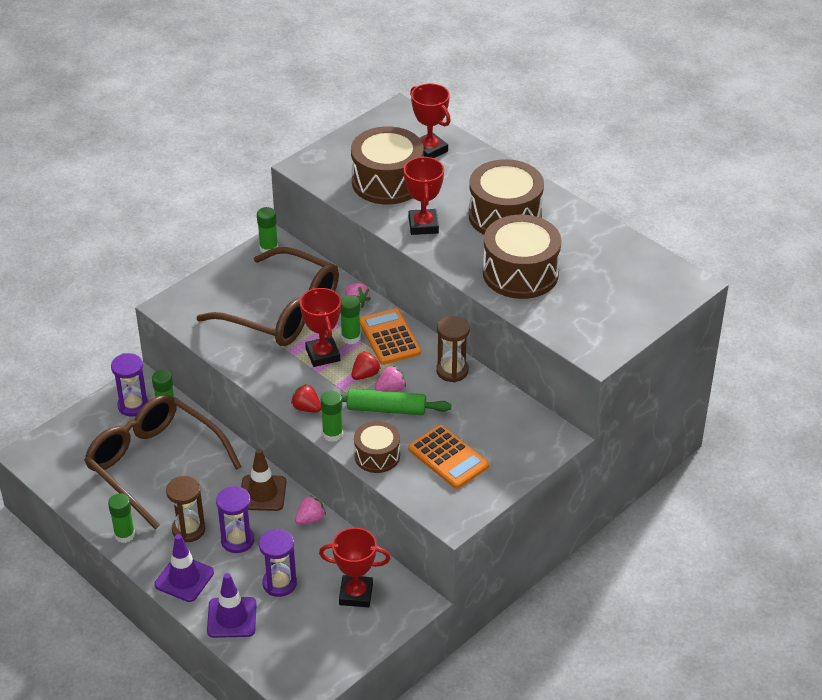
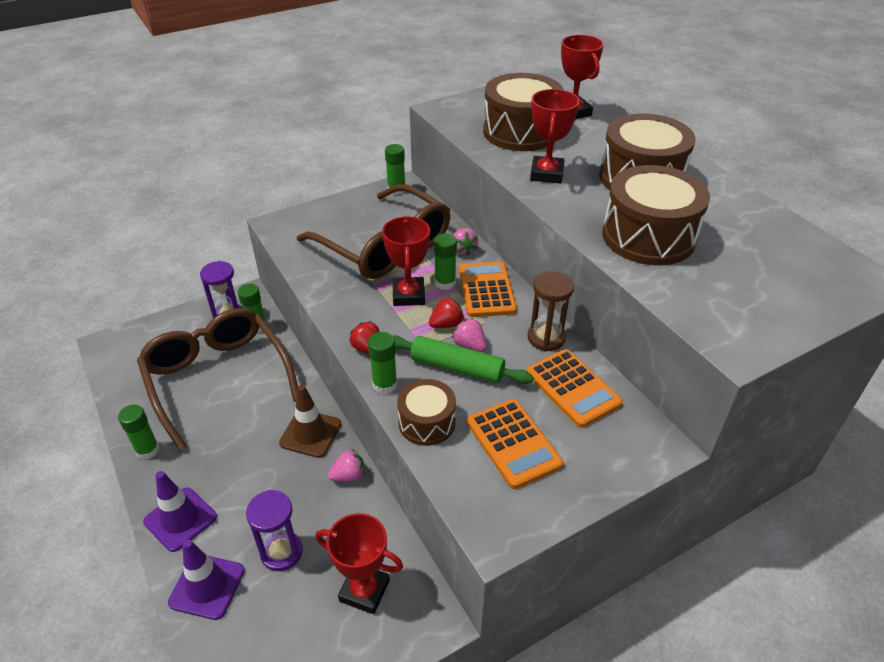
camera: 15 degrees right, 0 degrees up
brown hourglass [166,476,205,542] -> none
purple hourglass [216,486,254,553] -> none
pink strawberry [375,366,406,392] -> pink strawberry turned 120 degrees counterclockwise [452,318,487,352]
none -> orange calculator [526,349,623,428]

